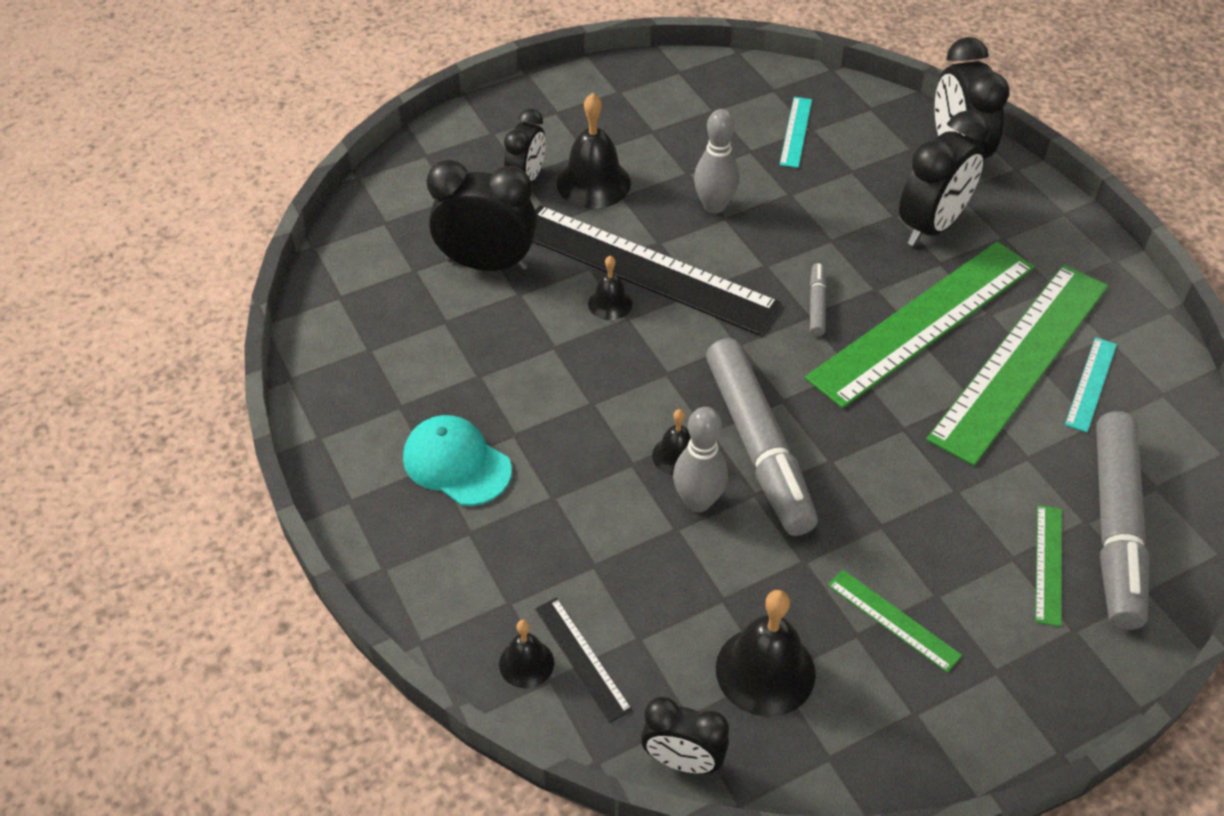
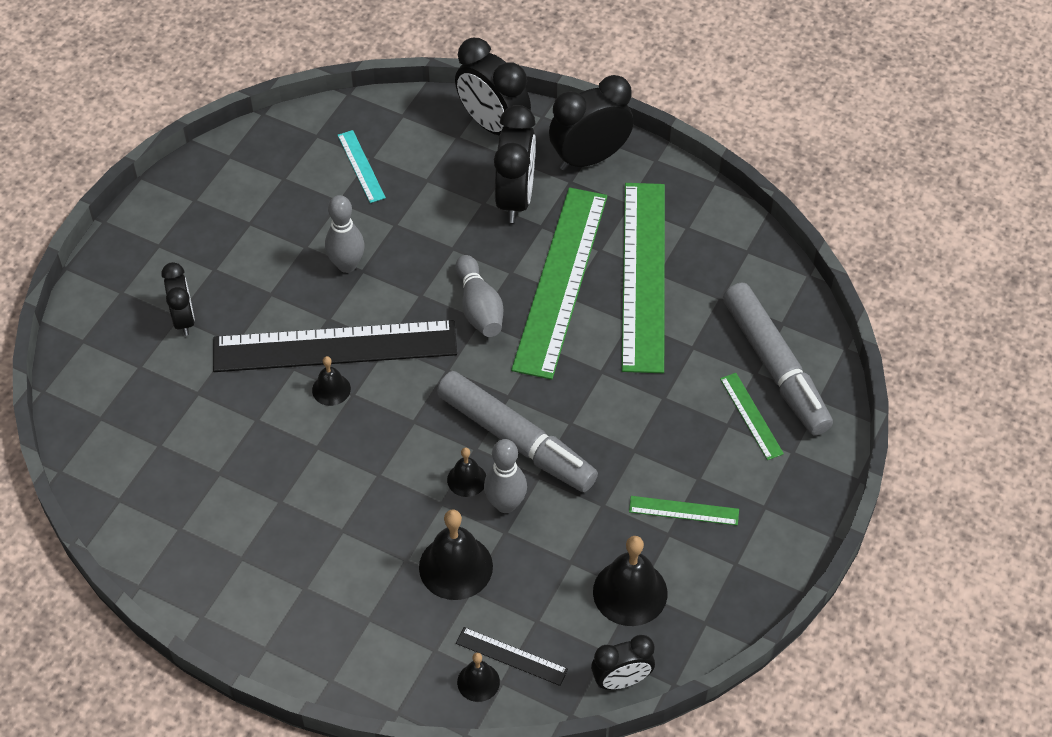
camera: 35 degrees left, 5 degrees up
turquoise cap [403,415,512,506] -> none
black clock [427,160,537,271] -> black clock moved to [549,75,633,170]
black bell [557,93,631,208] -> black bell moved to [419,510,493,600]
grey marker [810,263,827,336] -> grey bowling pin [455,255,503,337]
turquoise ruler [1065,337,1117,432] -> none

